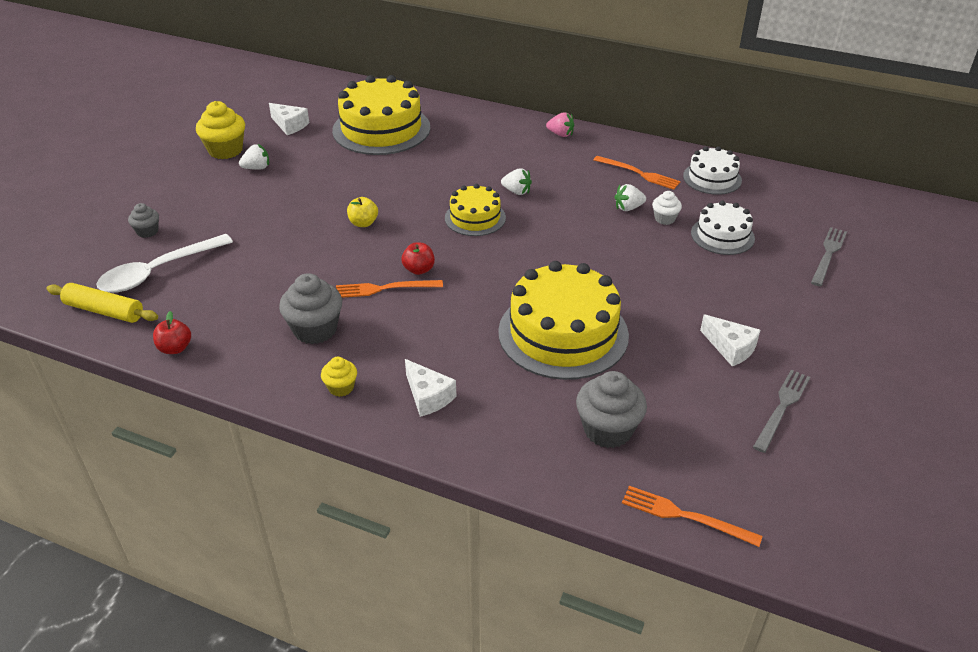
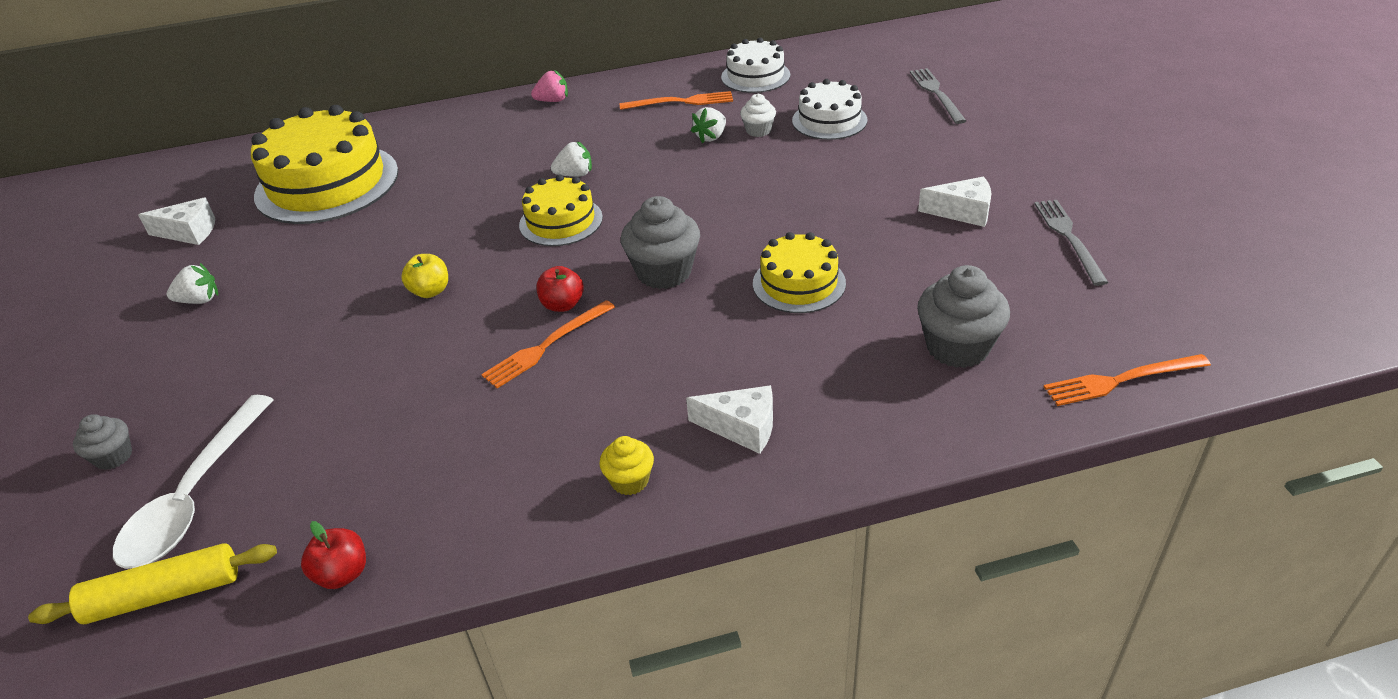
camera: 35 degrees left, 0 degrees up
yellow cupcake [196,101,245,159] -> none
white strawberry [239,144,269,170] -> white strawberry turned 45 degrees clockwise [167,263,218,304]
grey cupcake [279,273,342,344] -> grey cupcake moved to [621,196,700,289]
yellow cake [498,261,629,380] -> yellow cake [753,232,846,313], size x0.55

